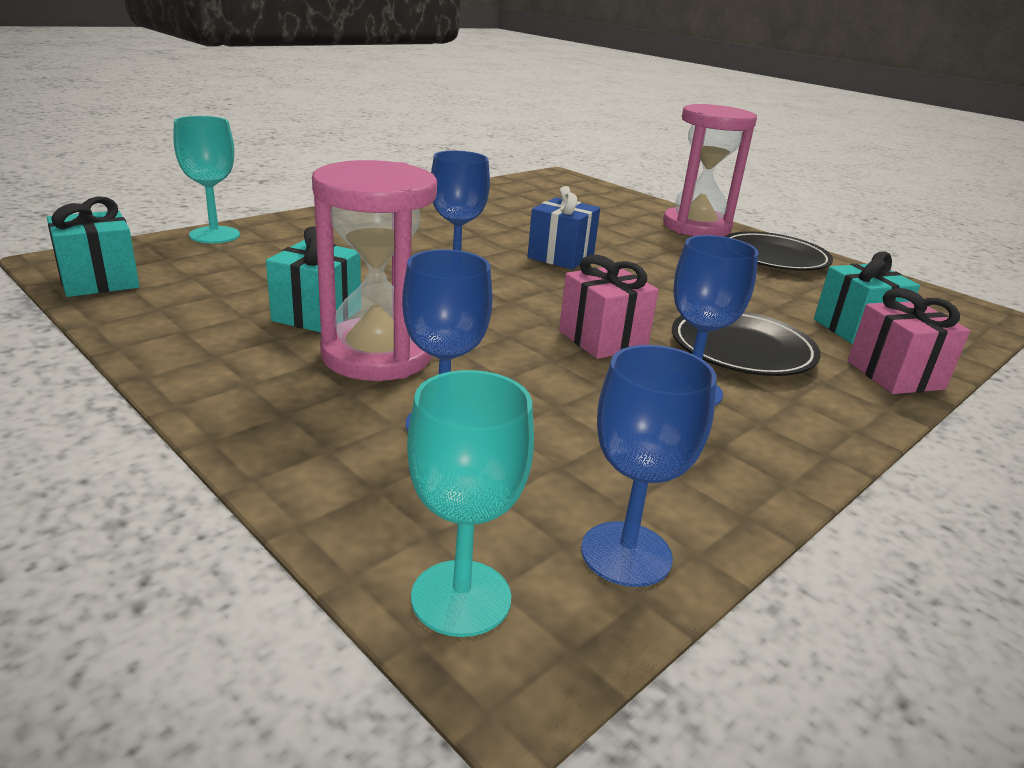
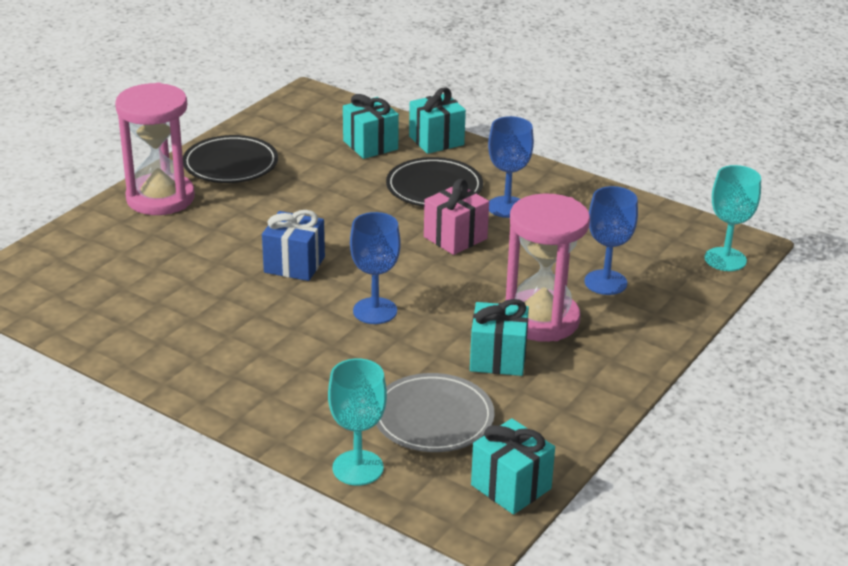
camera: 100 degrees left, 5 degrees up
blue goblet [581,345,717,587] -> none
pink gift [847,288,970,394] -> turquoise gift [409,88,466,154]
none -> grey plate [376,373,495,452]

